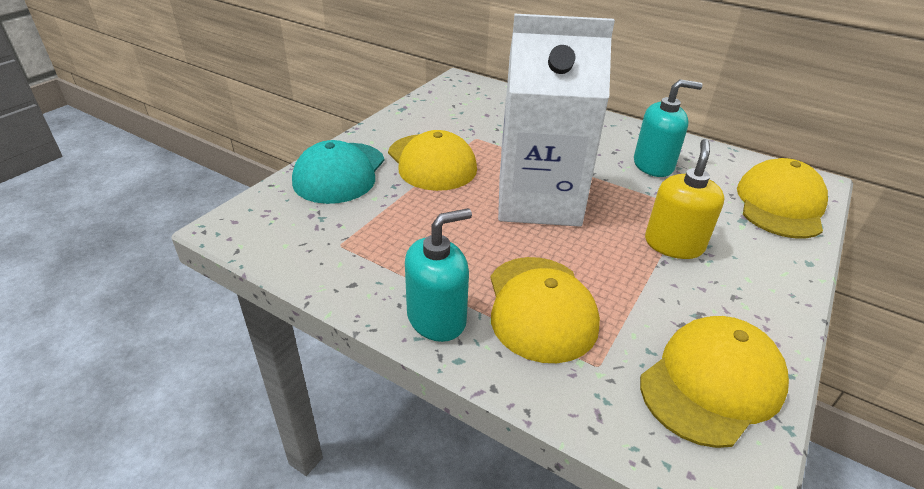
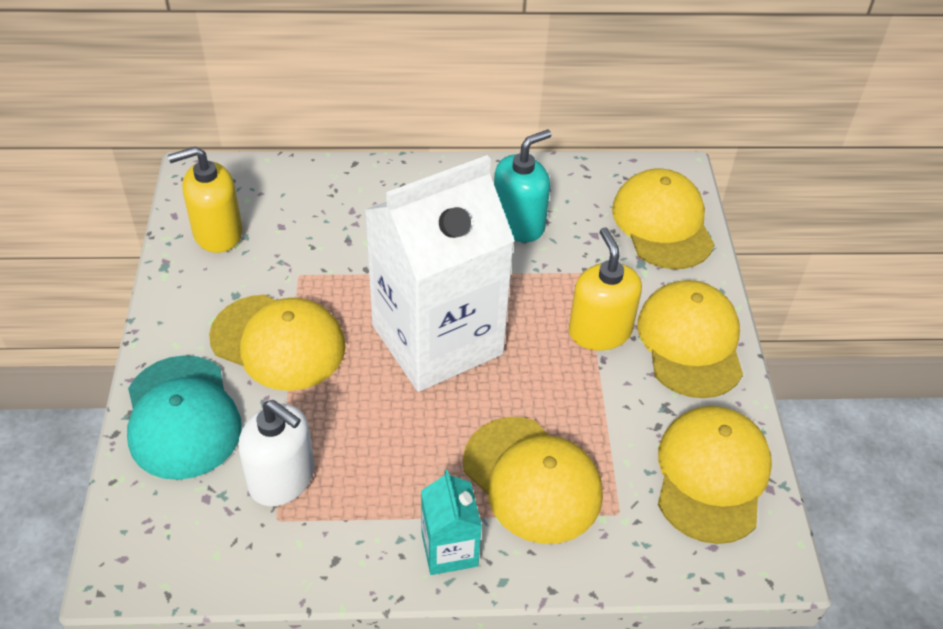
camera: 35 degrees left, 10 degrees up
turquoise soap dispenser [405,208,472,342] -> turquoise carton [421,470,482,575]
none -> yellow soap dispenser [168,146,243,253]
none -> white soap dispenser [238,400,314,506]
none -> yellow cap [638,280,743,398]

